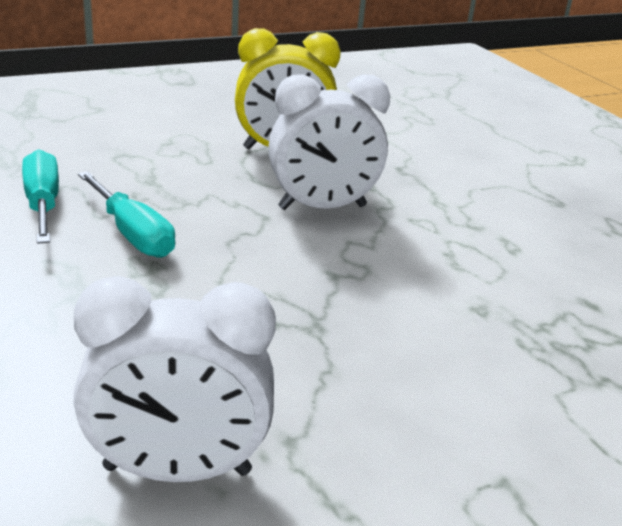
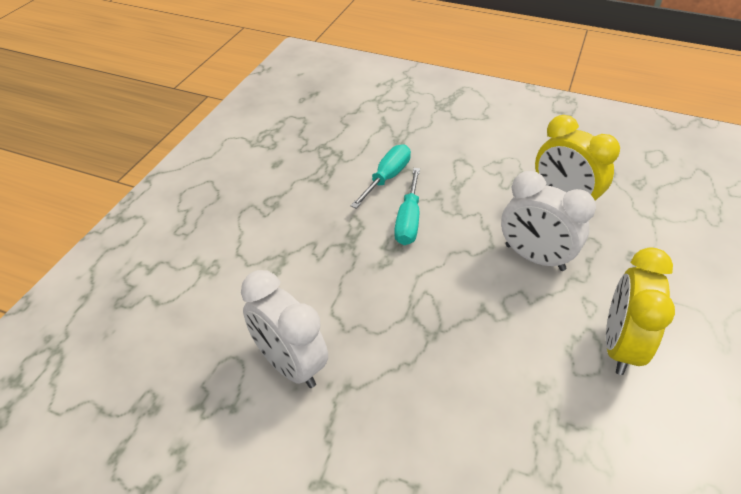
camera: 50 degrees right, 15 degrees up
none -> yellow clock [606,247,675,375]

